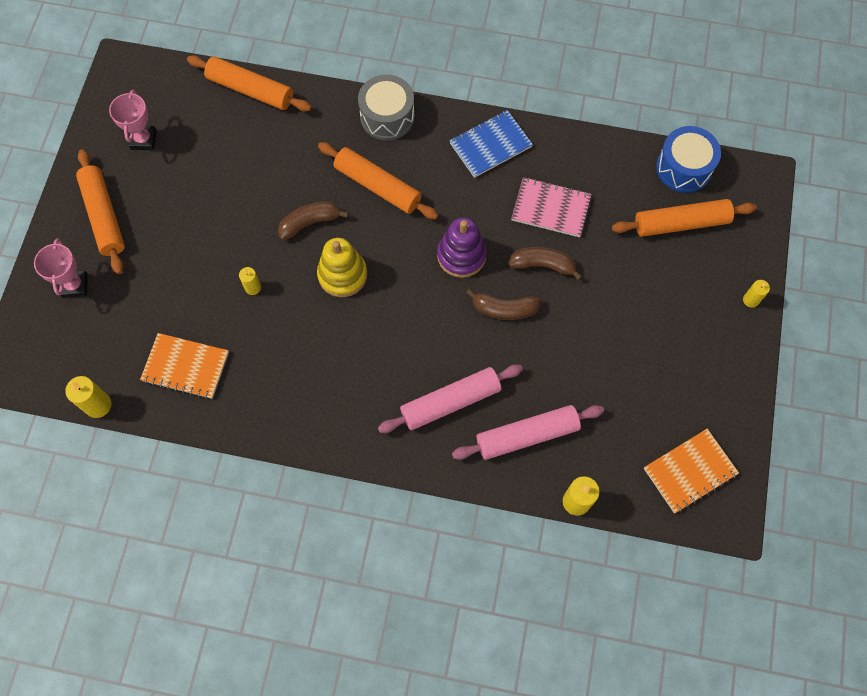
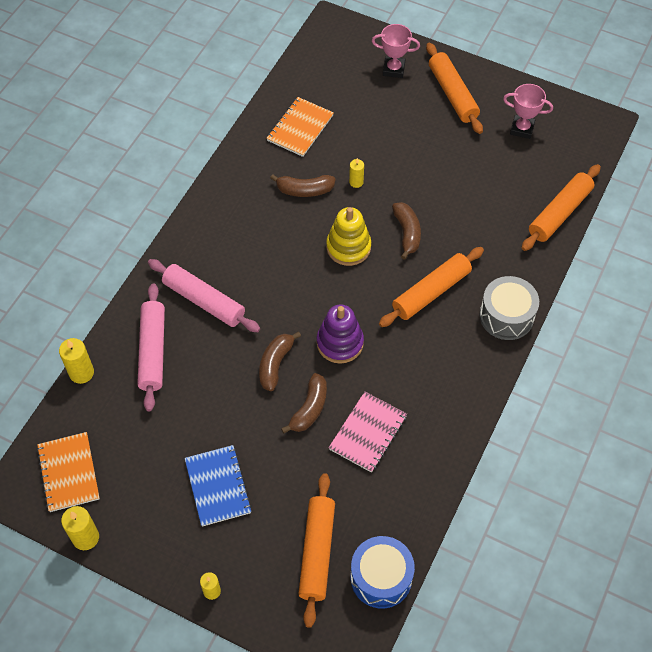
camera: 105 degrees right, 10 degrees down
yellow candle [65,376,111,418] -> yellow candle moved to [61,506,99,550]
orange rolling pin [76,149,125,274] -> orange rolling pin turned 75 degrees clockwise [426,43,483,134]
pink rolling pin [378,365,523,433] -> pink rolling pin turned 45 degrees counterclockwise [148,259,260,332]
blue notebook [450,110,533,178] -> blue notebook moved to [185,445,252,526]
none -> brown banana [270,174,336,197]

